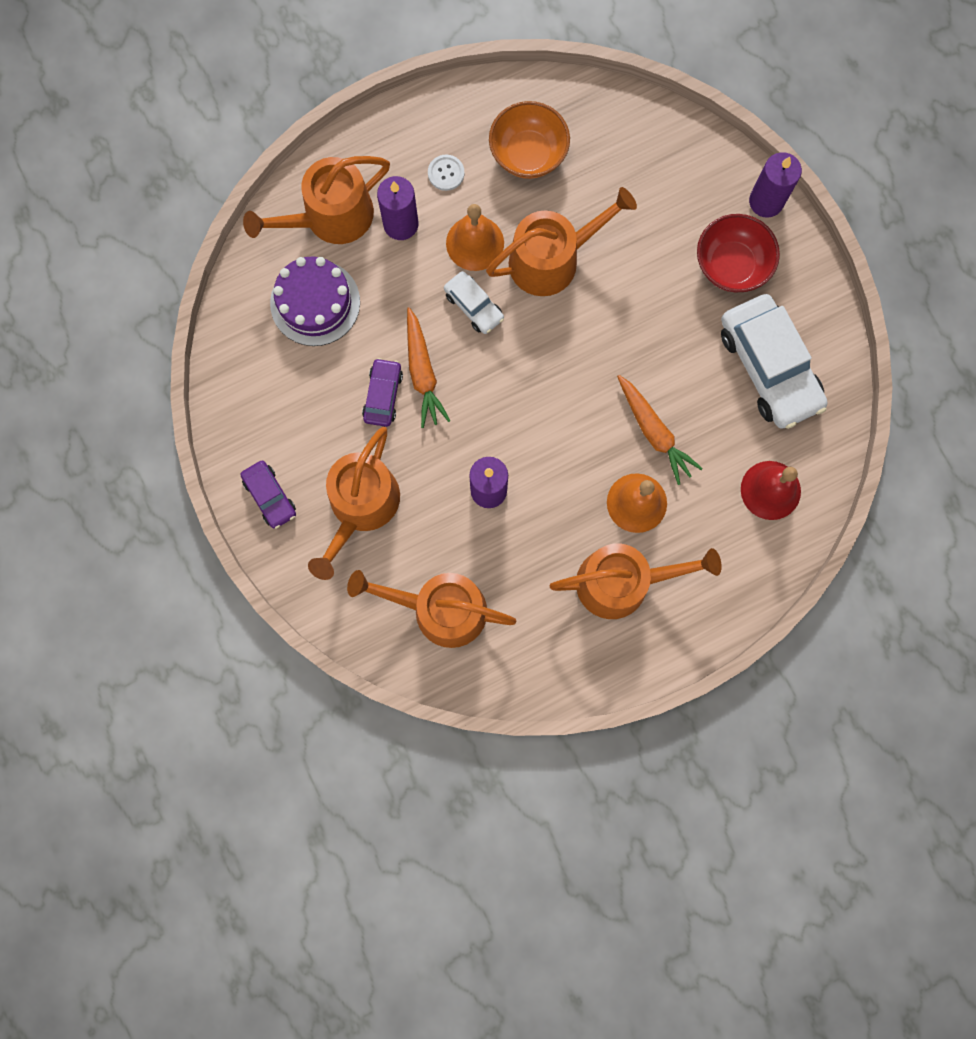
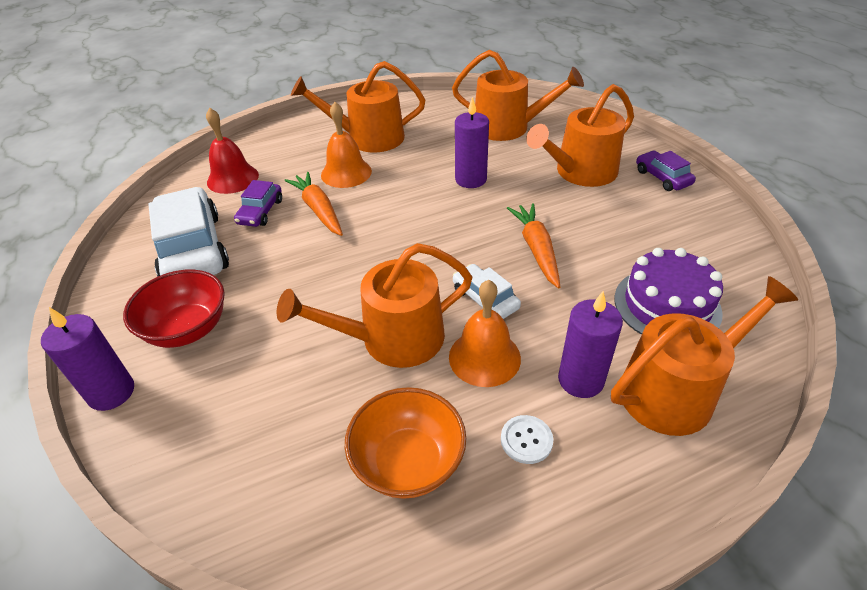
camera: 175 degrees left, 35 degrees down
orange watering can [308,427,400,580] -> orange watering can turned 150 degrees counterclockwise [526,84,634,187]
purple car [362,358,403,427] -> purple car moved to [234,180,282,227]

